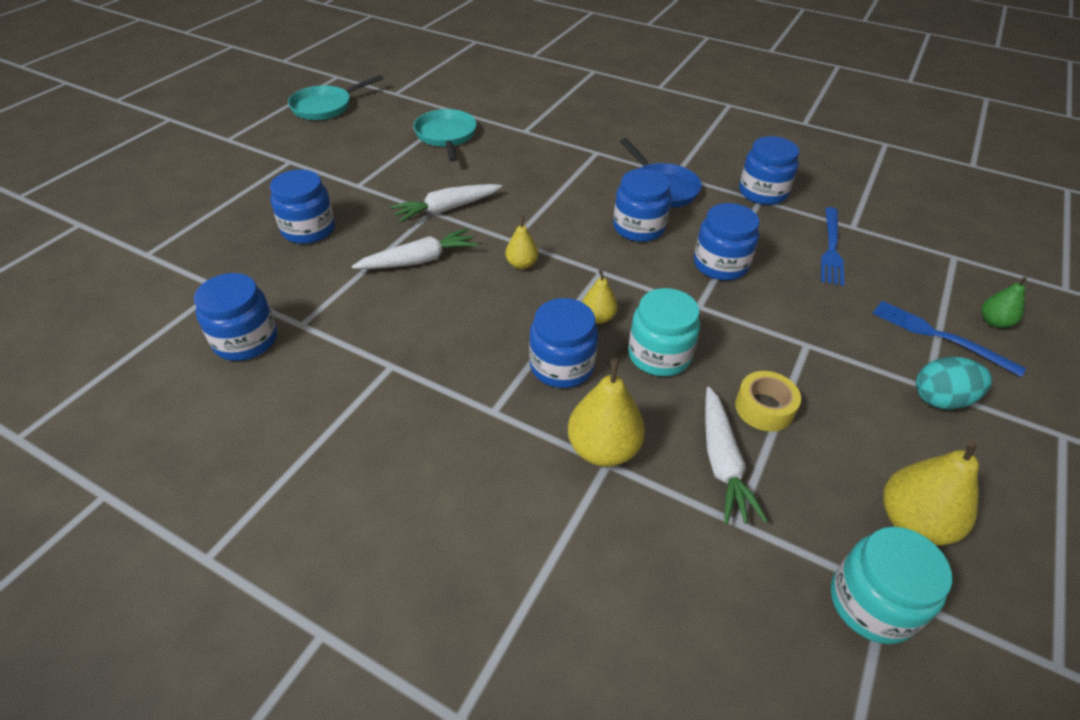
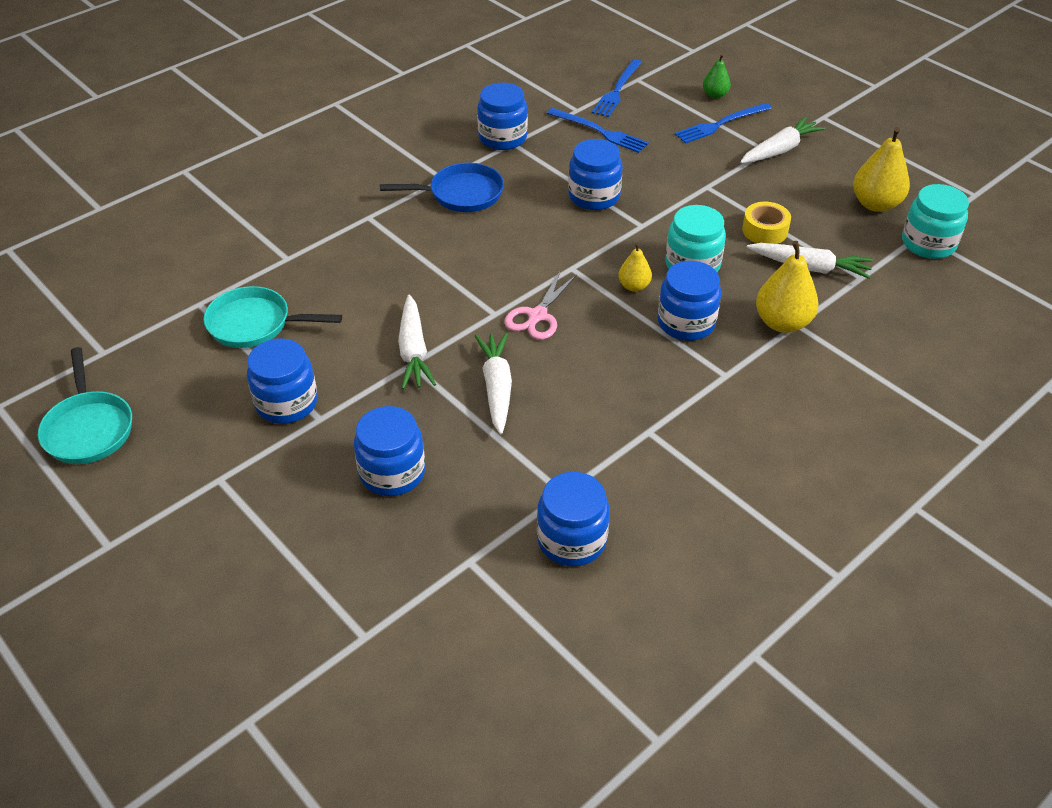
camera: 70 degrees left, 0 degrees up
yellow pear [505,217,538,269] -> pink scissors [504,270,577,340]
blue jar [613,169,671,242] -> blue jar moved to [247,338,317,424]
turquoise egg [916,357,992,410] -> white carrot [740,117,826,163]
none -> blue fork [592,59,642,117]

